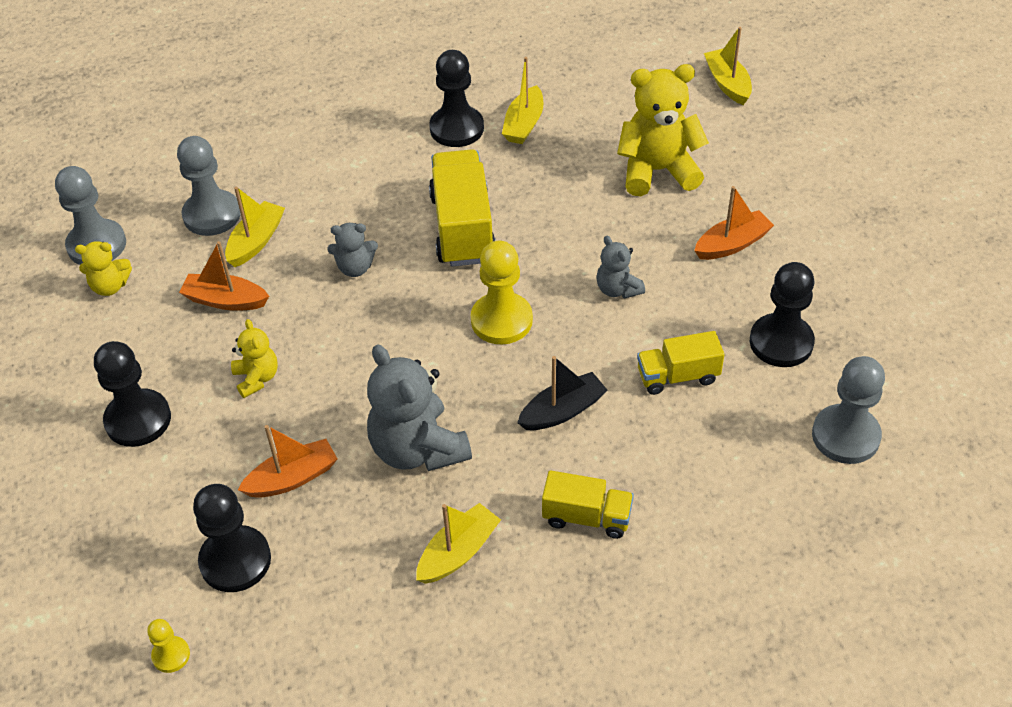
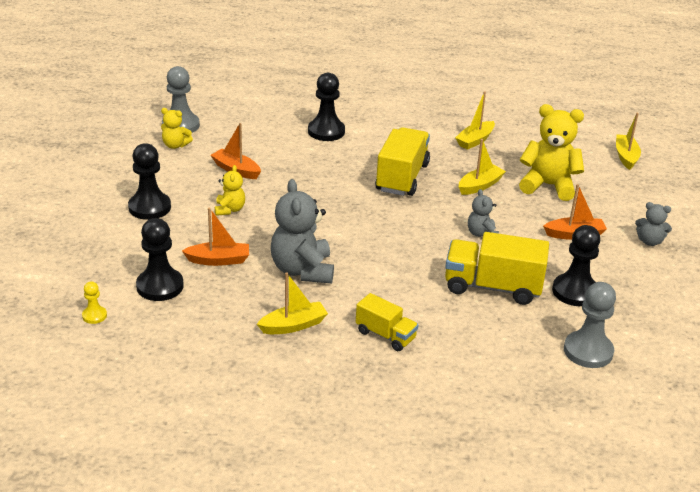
camera: 20 degrees right, 15 degrees down
grey pawn [177,136,241,236] -> none
yellow boat [225,187,285,267] -> yellow boat moved to [459,139,506,195]
grey teddy bear [327,223,378,277] -> grey teddy bear moved to [635,202,672,246]
black pawn [429,50,484,147] -> black pawn moved to [308,73,345,141]
yellow pawn [471,241,533,344] -> none
black boat [517,356,608,430] -> none
yellow truck [637,331,724,395] -> yellow truck [445,232,549,305], size x1.71

